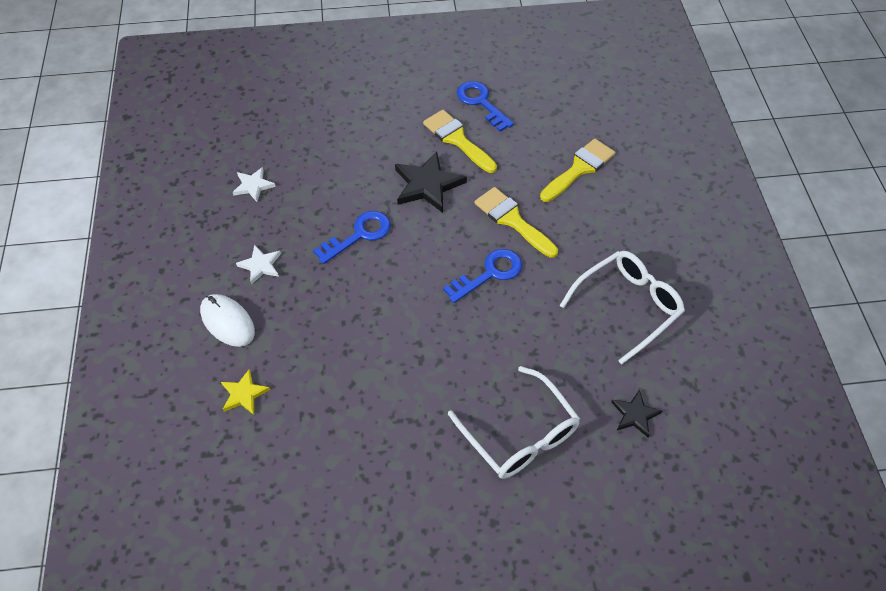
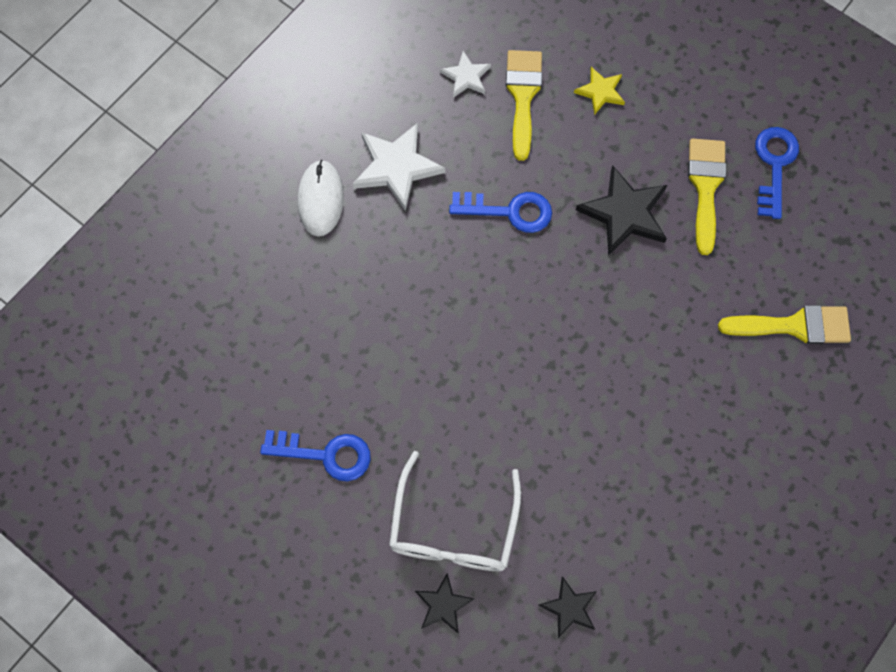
camera: 45 degrees right, 15 degrees up
yellow star [221,369,270,415] -> yellow star moved to [574,67,625,115]
white star [236,245,281,284] -> white star [353,123,445,211], size x1.75
blue key [443,249,522,303] -> blue key moved to [260,430,371,481]
yellow brush [475,187,558,258] -> yellow brush moved to [506,50,542,161]
white glasses [560,251,685,365] -> none
none -> black star [415,573,474,634]

